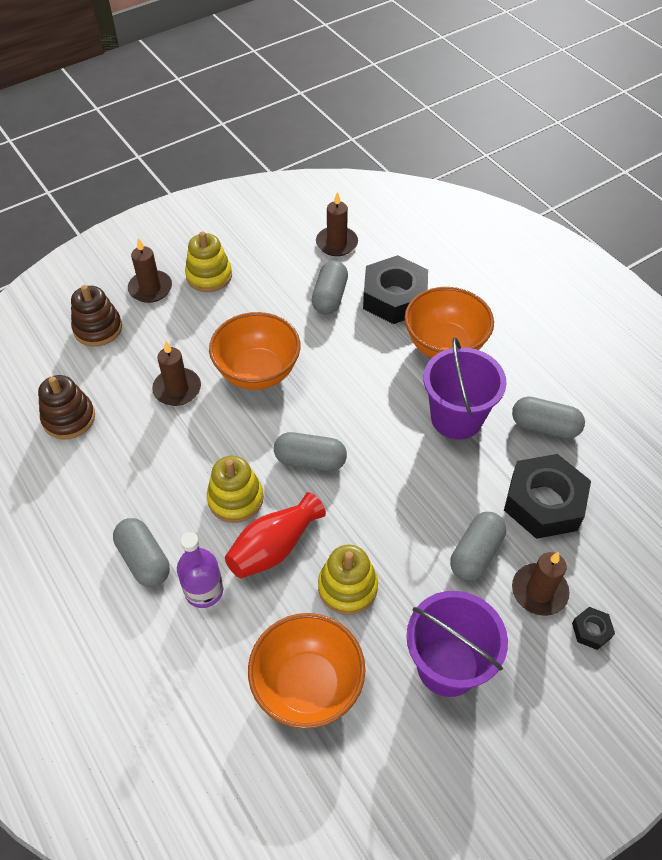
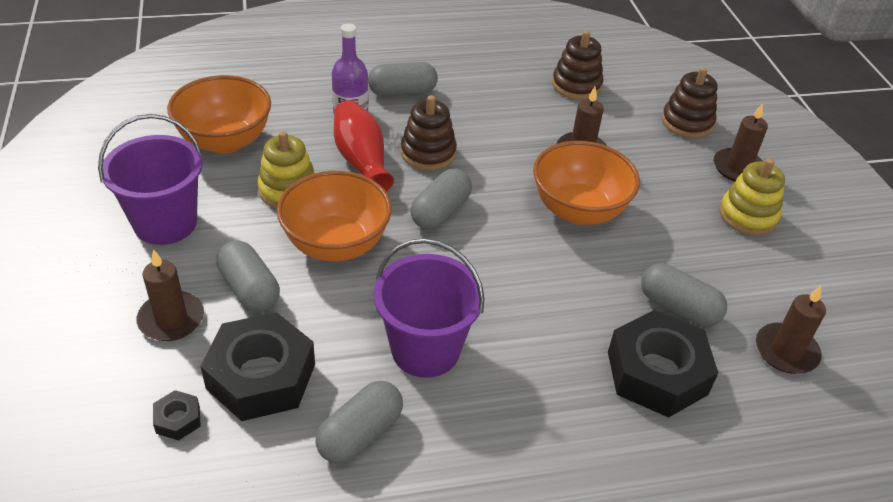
camera: 110 degrees right, 10 degrees down
yellow stacking toy [207,456,264,523] -> brown stacking toy [401,95,457,171]
orange bowl [405,287,494,358] -> orange bowl moved to [277,171,392,262]
black nut [572,607,615,650] -> black nut moved to [153,390,201,441]

